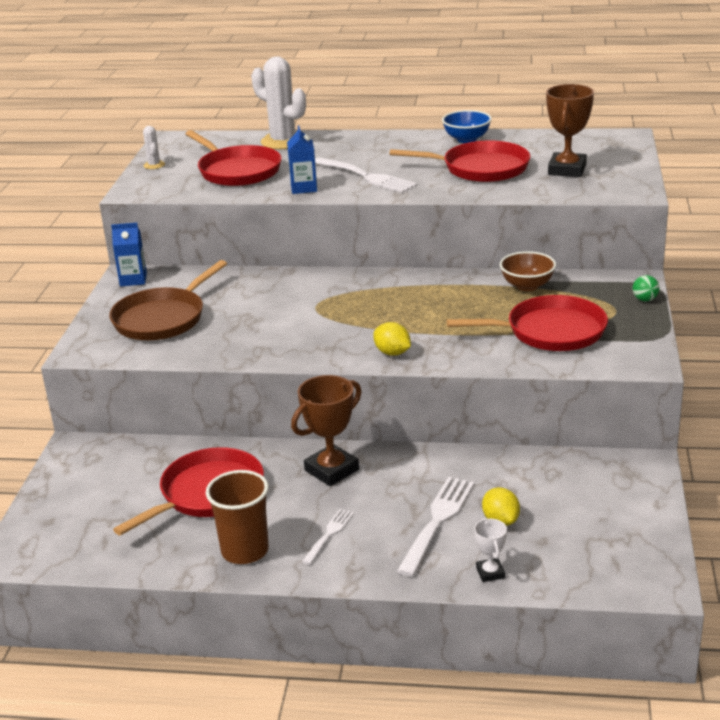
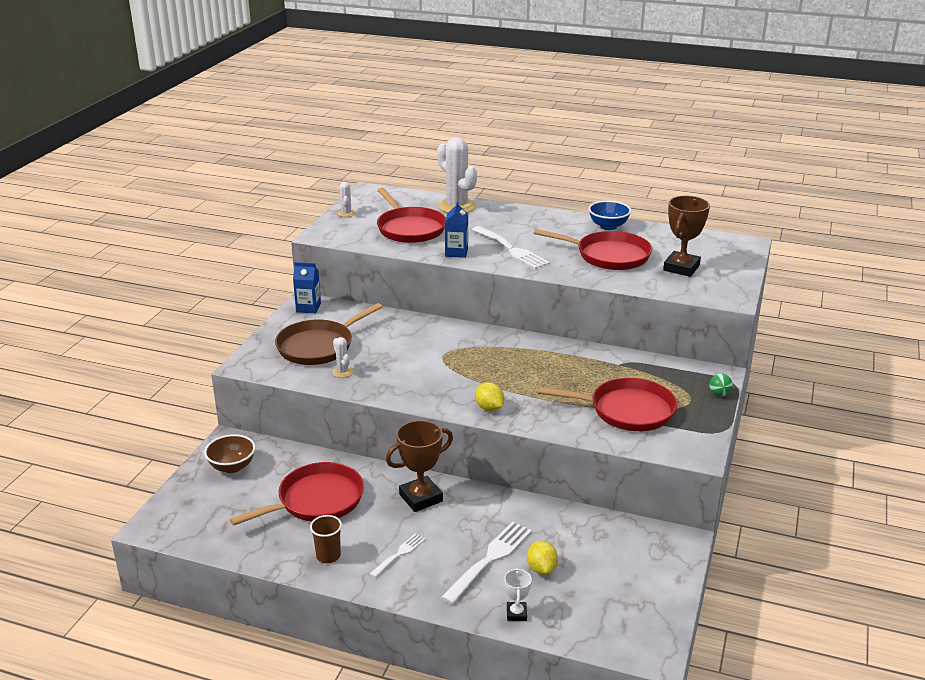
camera: 10 degrees right, 0 degrees up
brown cup [206,470,269,564] -> brown cup [310,515,342,563], size x0.63
brown bowl [500,251,556,291] -> brown bowl moved to [204,434,255,473]
none -> white cactus [332,337,353,378]

